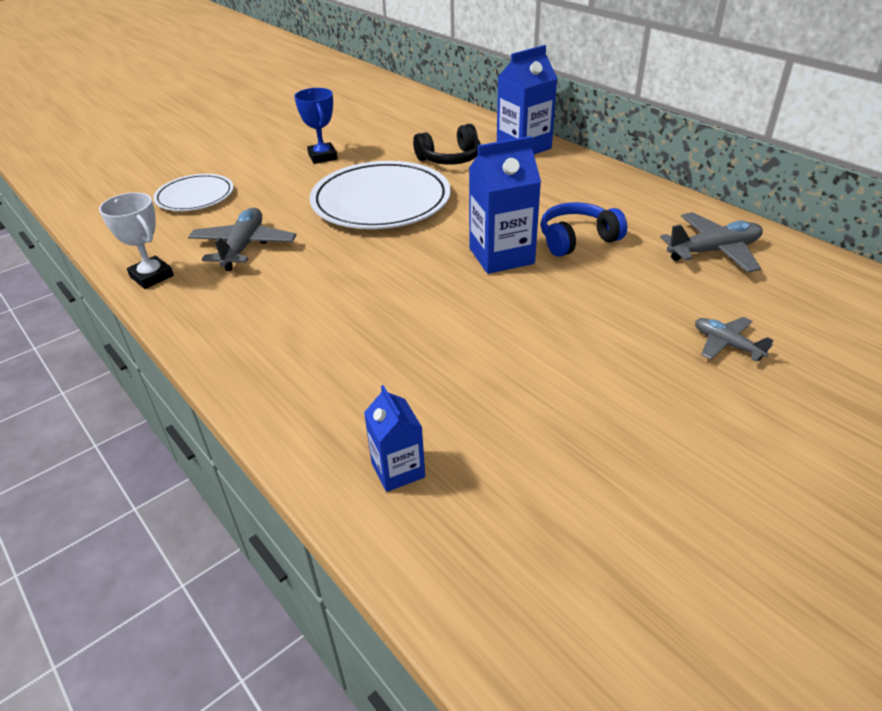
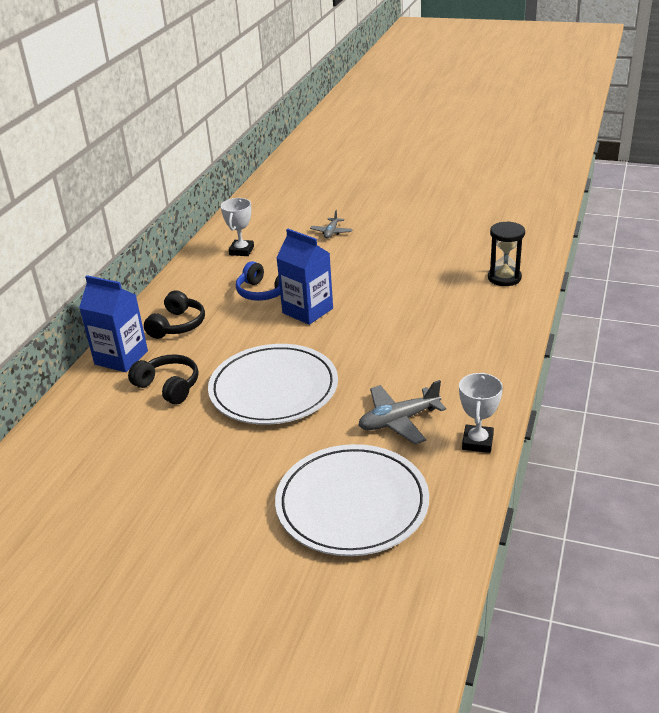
camera: 120 degrees left, 5 degrees down
white plate [153,174,234,211] -> white plate [275,444,429,556], size x1.75
blue trophy [294,88,338,164] -> none
blue carton [364,385,425,492] -> black hourglass [488,221,525,286]
grey plane [660,212,763,273] -> white trophy [221,198,254,256]
none -> black headphones [144,290,205,339]

